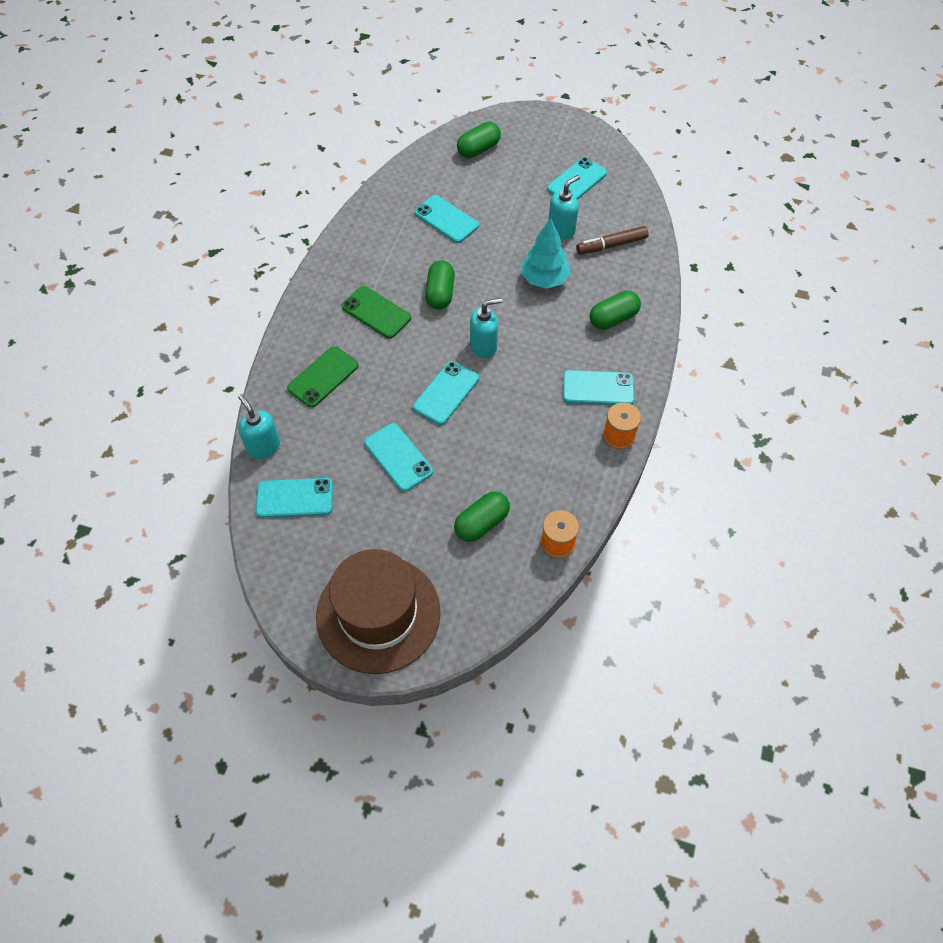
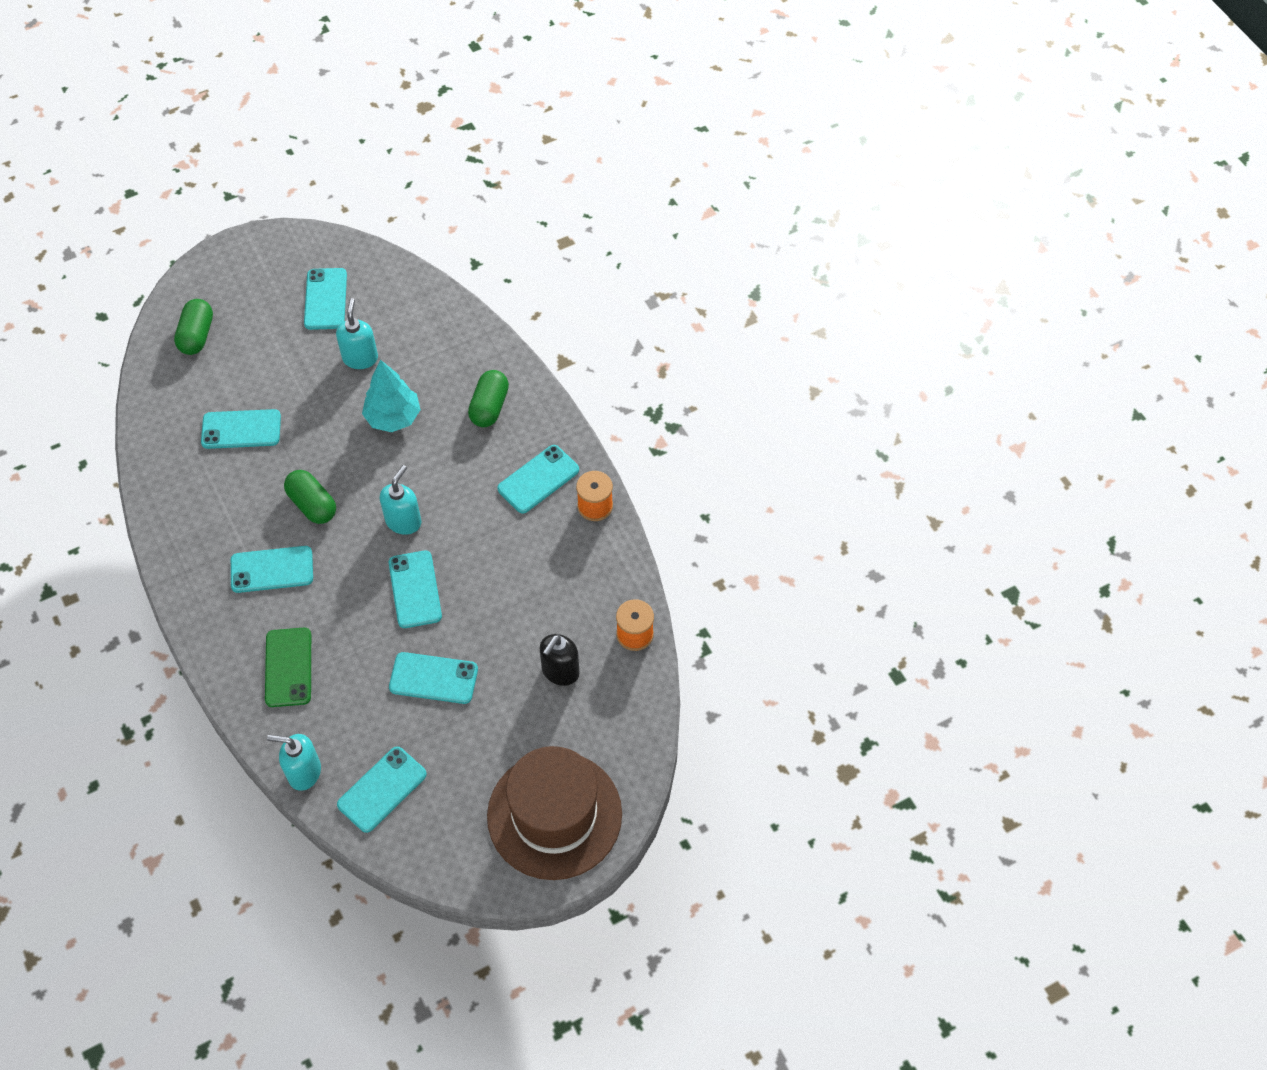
camera: 45 degrees left, 0 degrees up
green phone [341,286,411,339] -> turquoise phone [231,546,313,593]
green capsule [454,491,510,542] -> black soap dispenser [540,634,580,686]
brown marker [576,226,649,254] -> none

